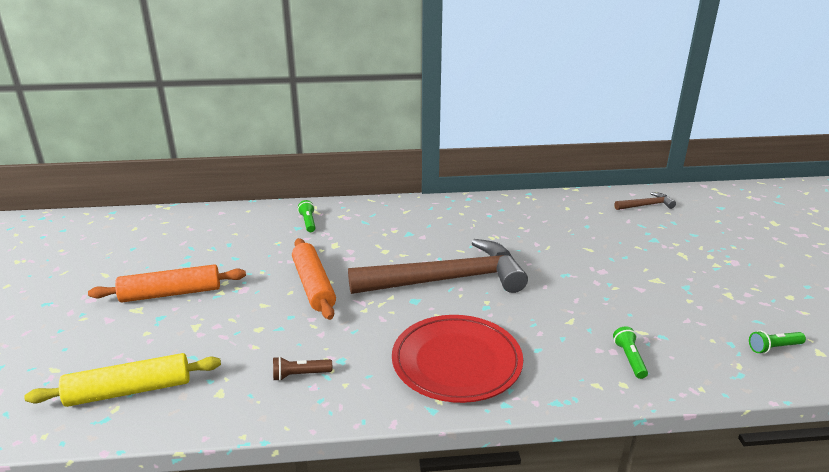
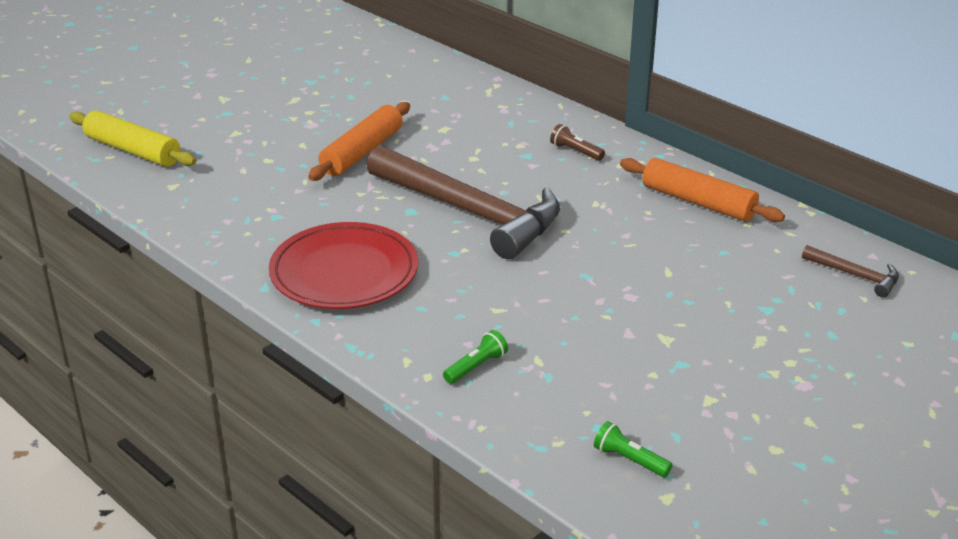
camera: 50 degrees right, 5 degrees up
orange rolling pin [88,264,246,302] -> orange rolling pin moved to [620,158,785,222]
brown flashlight [273,356,332,381] -> brown flashlight moved to [550,124,605,161]
green flashlight [298,200,316,232] -> none

